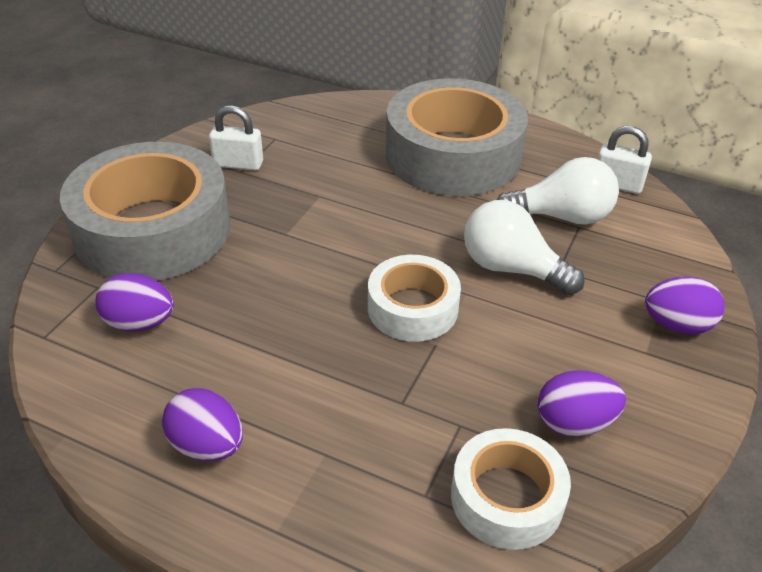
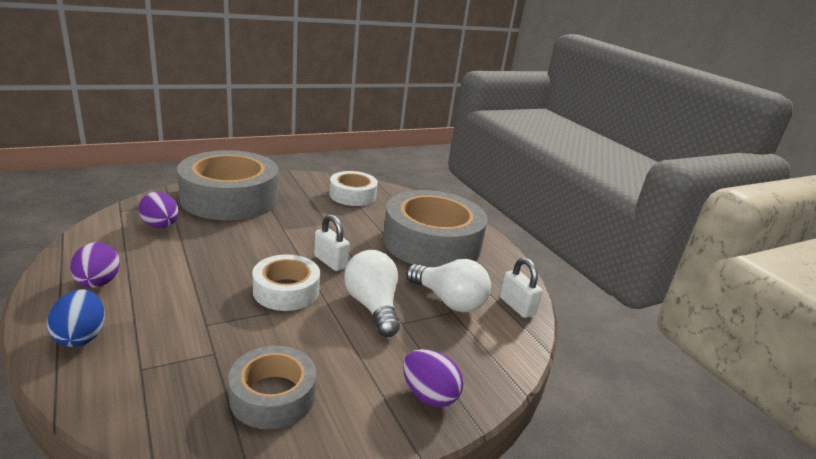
camera: 35 degrees right, 15 degrees down
white padlock [209,105,263,171] -> white padlock moved to [314,214,350,271]
white tape [451,428,571,550] -> white tape moved to [329,171,378,206]
purple egg [537,370,626,437] -> grey tape [228,345,316,429]
none -> blue egg [47,289,105,347]

